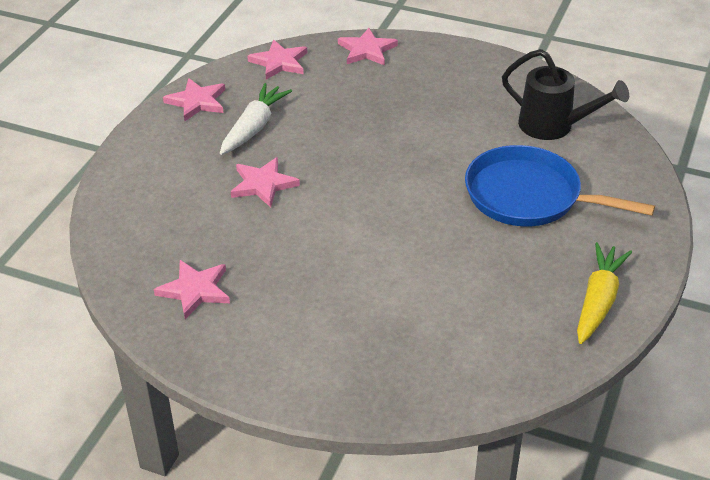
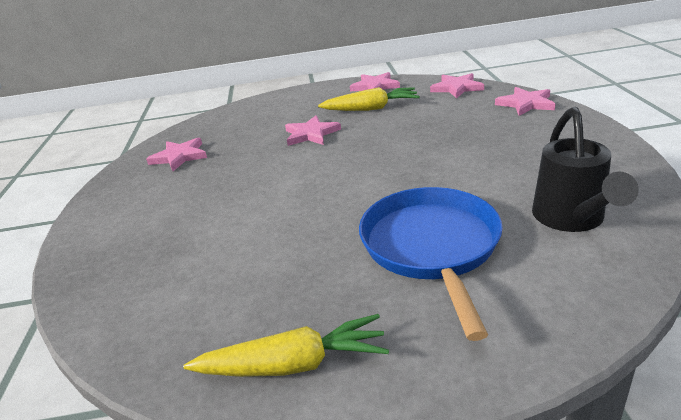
camera: 65 degrees right, 10 degrees down
white carrot [220,83,292,155] -> yellow carrot [318,87,420,111]

